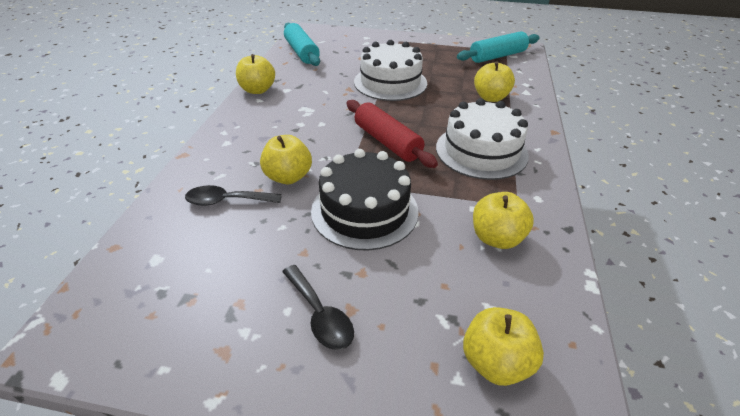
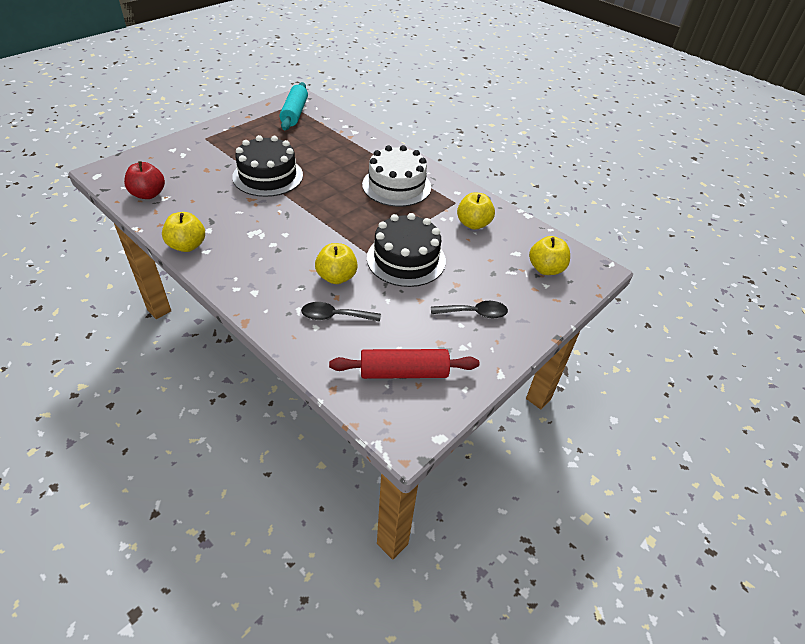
camera: 60 degrees left, 5 degrees up
black spoon [185,185,282,206] -> black spoon turned 60 degrees clockwise [301,302,381,322]
turquoise rolling pin [284,23,320,66] -> red apple [124,161,165,199]
red rolling pin [347,100,438,168] -> red rolling pin moved to [329,349,479,379]
white cake [354,40,427,101] -> black cake [232,135,303,197]
yellow apple [474,61,515,102] -> none

